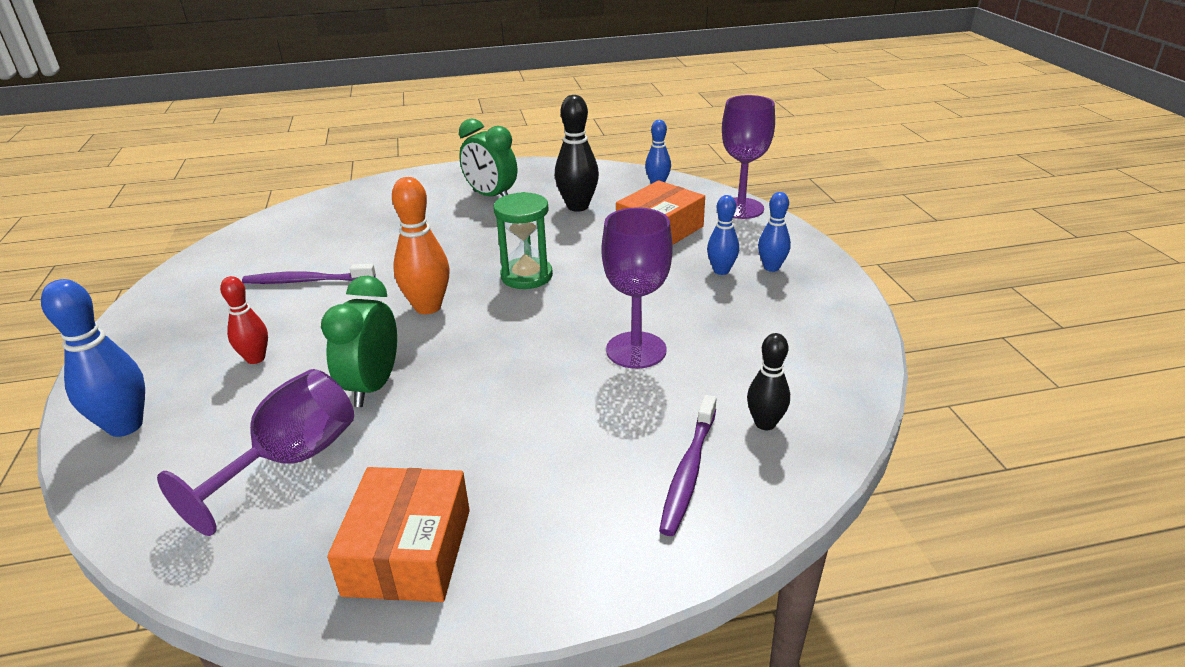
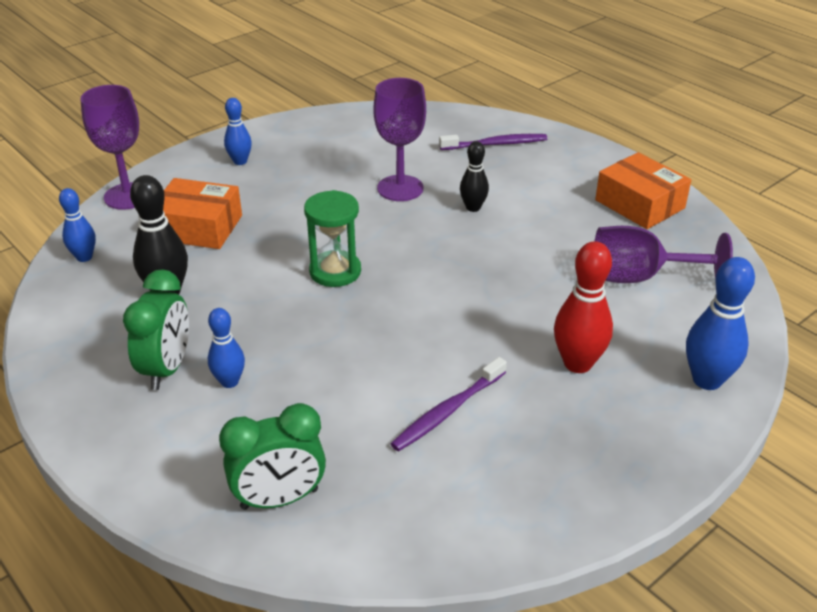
camera: 120 degrees left, 5 degrees up
red bowling pin [220,276,268,364] -> red bowling pin [554,241,613,373], size x1.60
purple toothbrush [242,264,376,284] -> purple toothbrush turned 75 degrees clockwise [391,357,507,451]
green clock [321,276,397,407] -> green clock moved to [219,403,326,510]
orange box [327,467,470,602] -> orange box turned 75 degrees clockwise [595,152,691,229]
orange bowling pin [392,177,450,314] -> none
blue bowling pin [707,195,739,275] -> blue bowling pin moved to [208,308,245,388]
black bowling pin [747,333,790,430] -> black bowling pin moved to [460,141,489,212]

